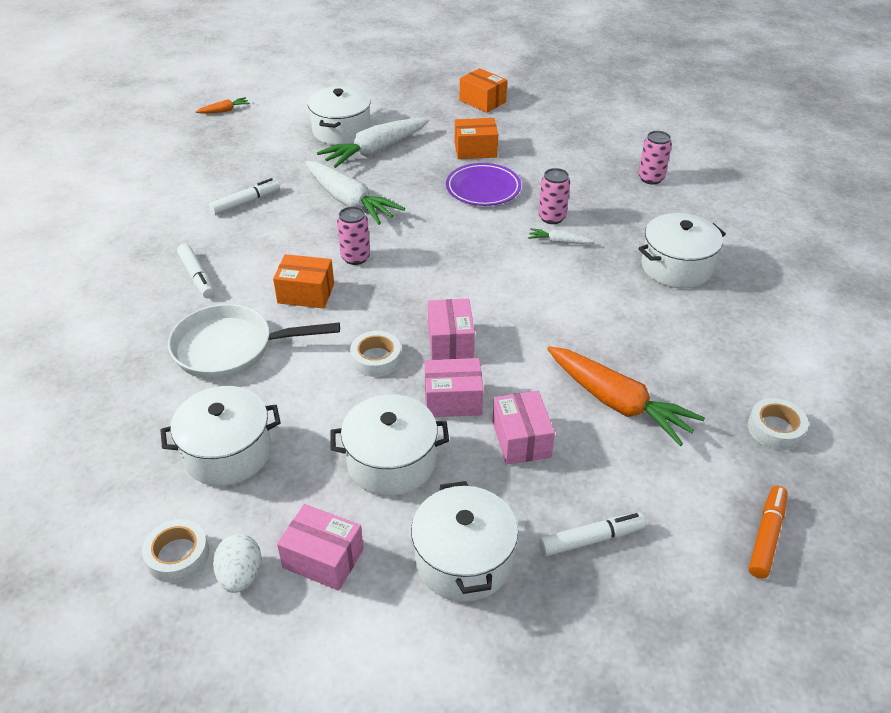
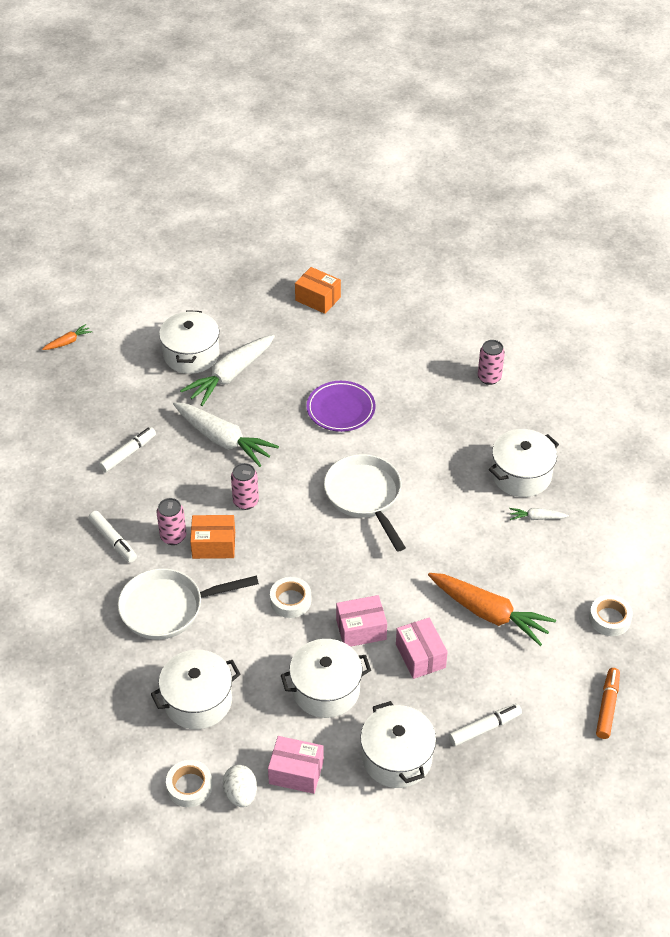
camera: 10 degrees left, 5 degrees up
pink box [428,298,475,360] -> none
orange box [455,118,498,159] -> none
white carrot [528,228,594,244] -> white carrot moved to [509,508,569,520]
pink can [539,168,570,224] -> pink can moved to [157,498,186,545]
none -> white pan [324,454,406,552]

